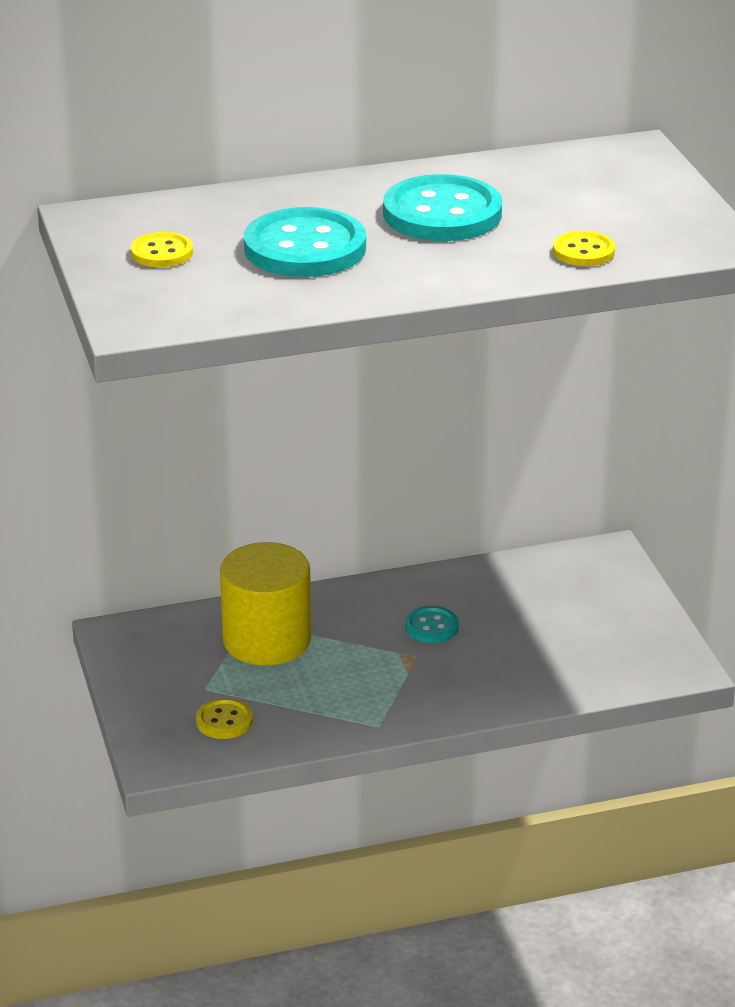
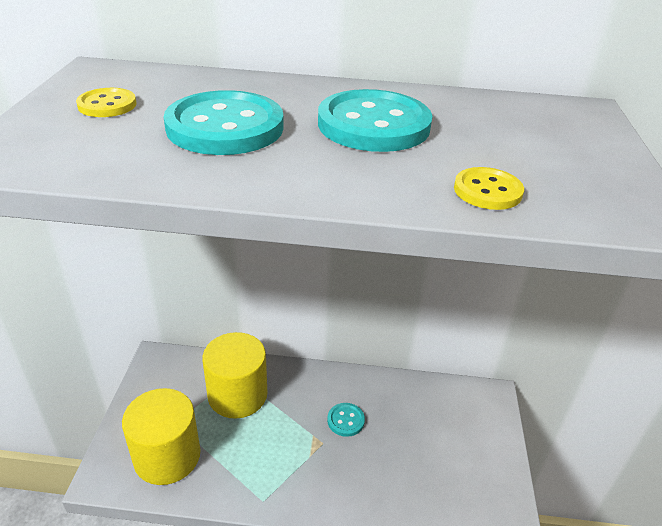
camera: 20 degrees right, 5 degrees up
yellow button [196,698,253,739] -> yellow cylinder [122,388,201,485]

